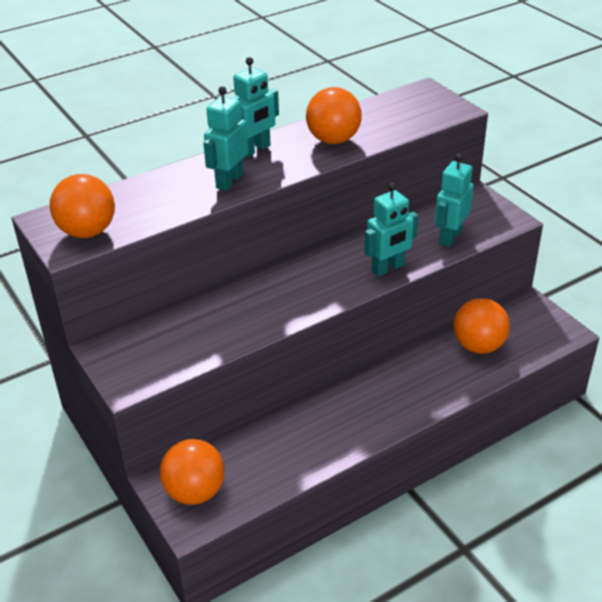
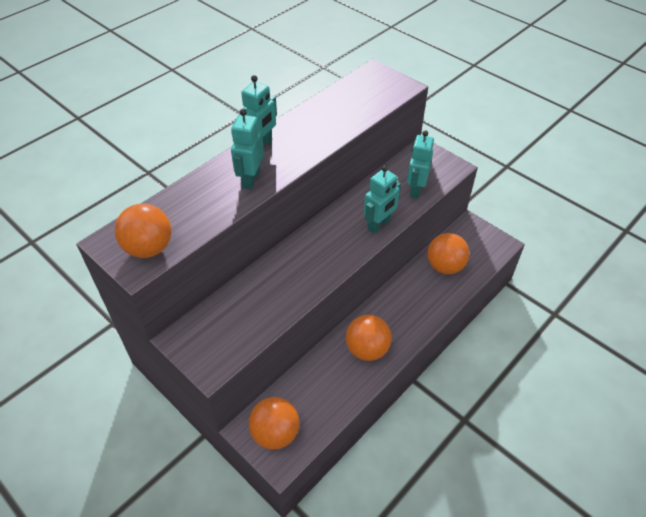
camera: 15 degrees left, 10 degrees up
orange ball [306,87,362,144] -> orange ball moved to [346,315,392,361]

